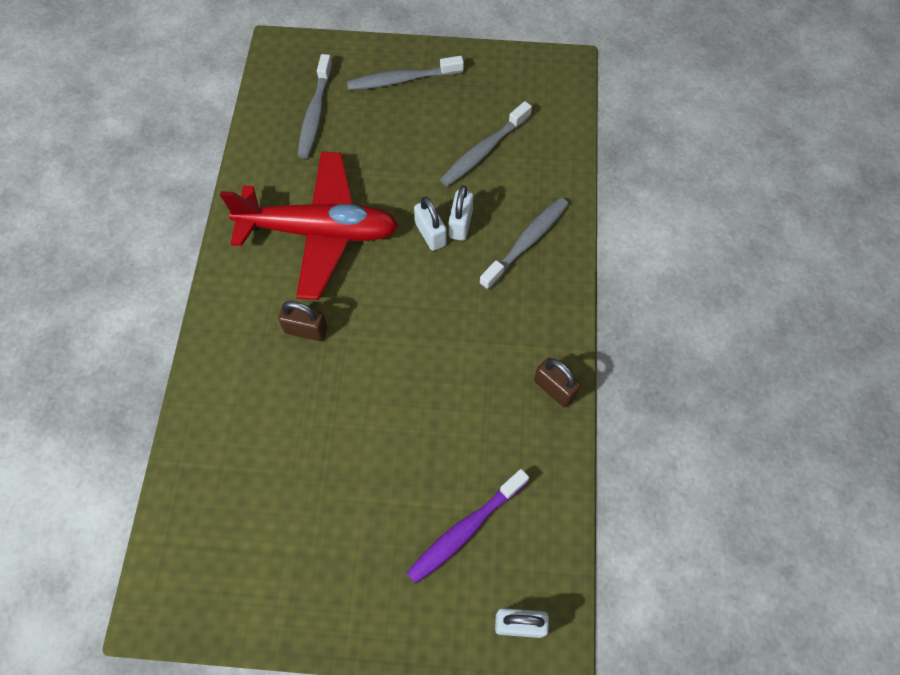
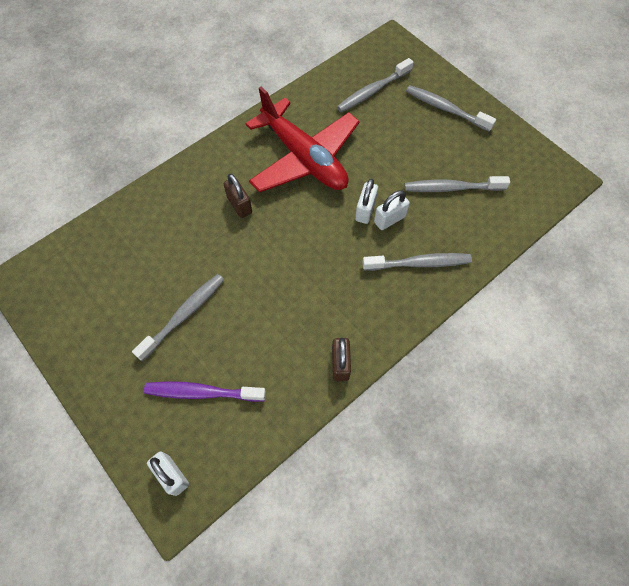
camera: 45 degrees right, 0 degrees up
none -> grey toothbrush [132,274,224,361]

